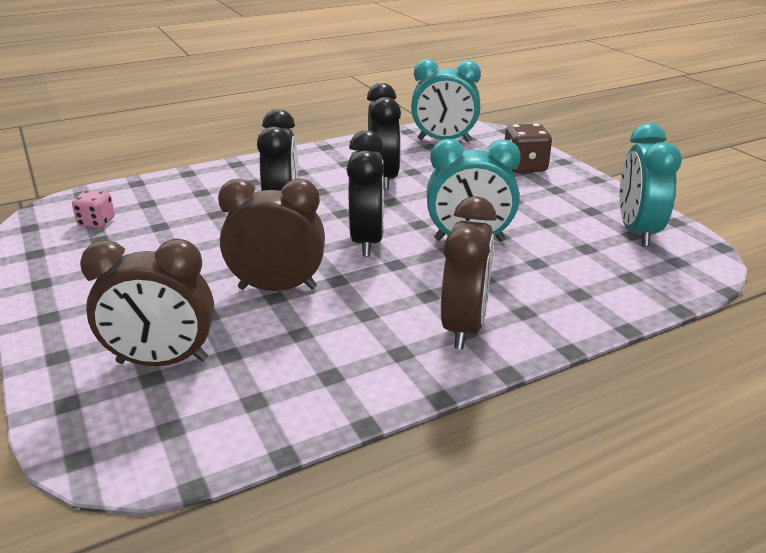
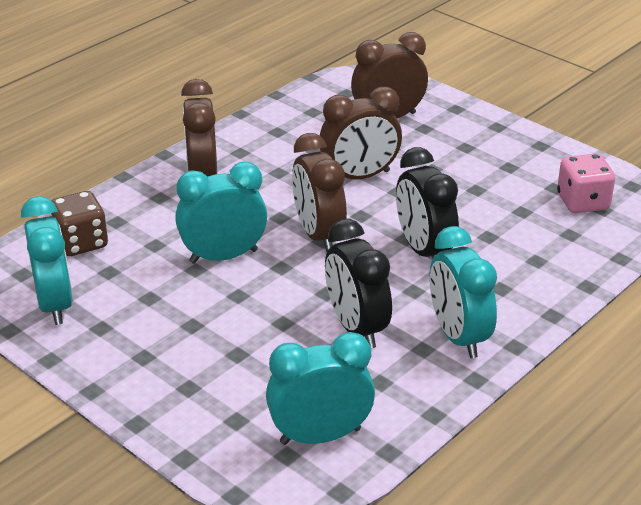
camera: 160 degrees right, 5 degrees up
pink dice [72,190,115,228] -> pink dice [557,154,615,213], size x1.55
black clock [346,130,384,257] -> brown clock [292,133,347,252]
brown dice [505,123,552,173] -> brown dice moved to [49,191,108,256]
none -> turquoise clock [430,226,497,358]

